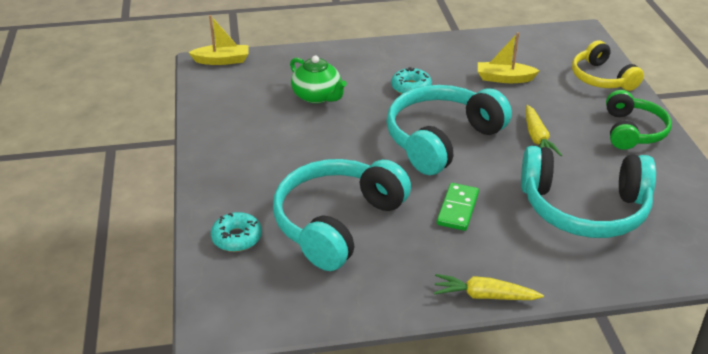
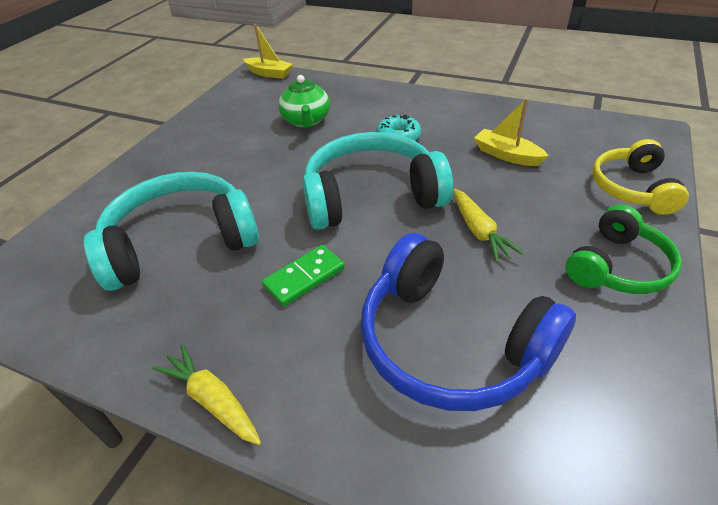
camera: 35 degrees right, 5 degrees up
turquoise donut [211,212,262,252] -> none
turquoise headphones [521,146,656,238] -> blue headphones [361,233,576,411]
yellow carrot [526,105,562,156] -> yellow carrot turned 45 degrees counterclockwise [453,188,524,263]

